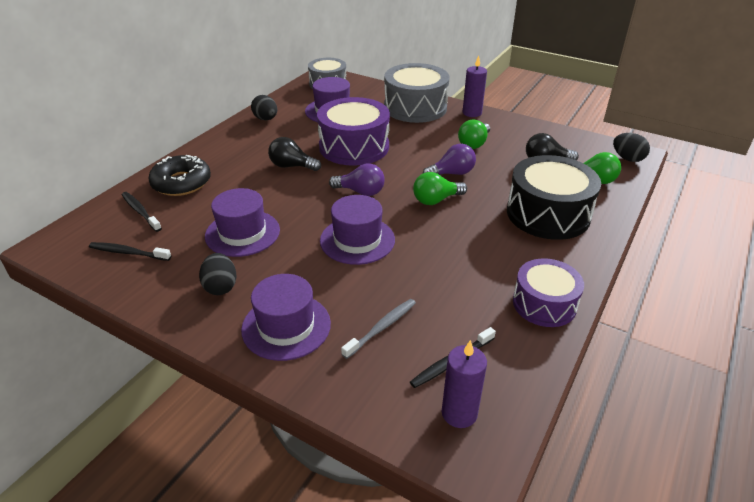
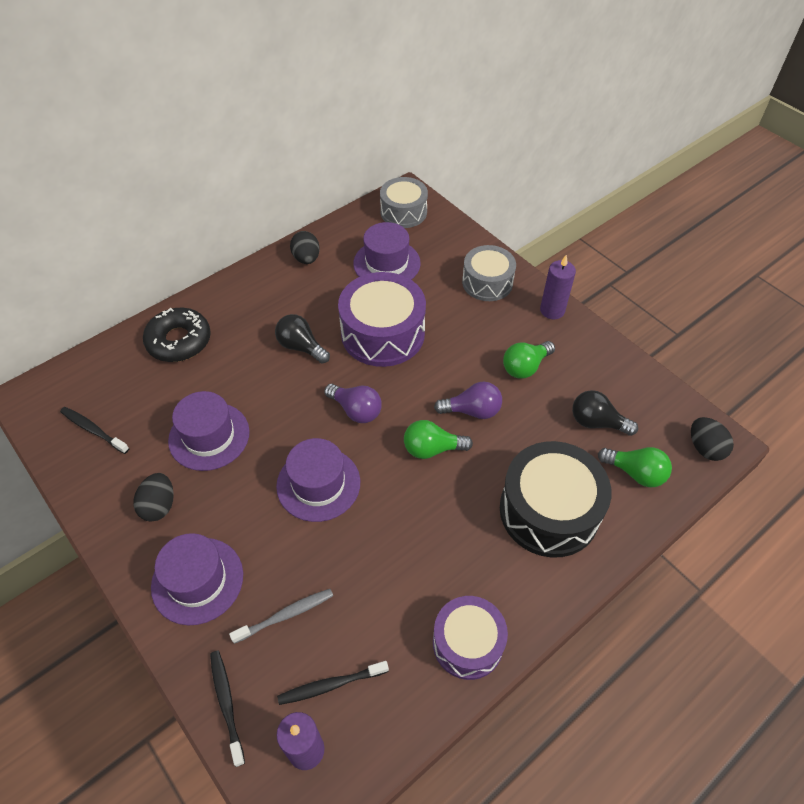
camera: 20 degrees right, 15 degrees up
black toothbrush [122,192,162,232] -> black toothbrush moved to [210,651,245,767]
grey drum [384,63,450,123] -> grey drum [462,245,516,301], size x0.64

